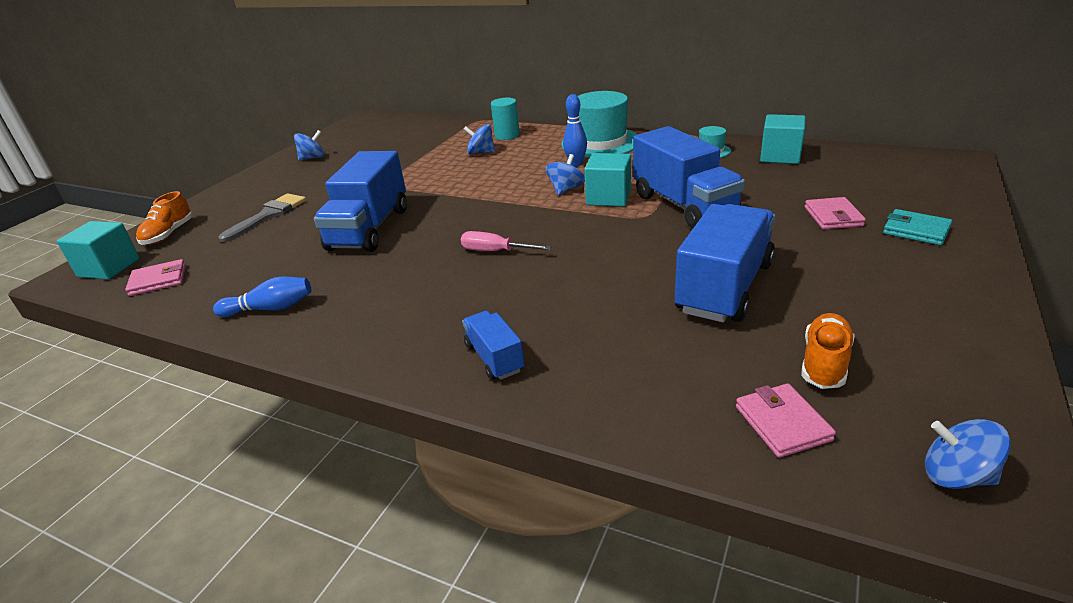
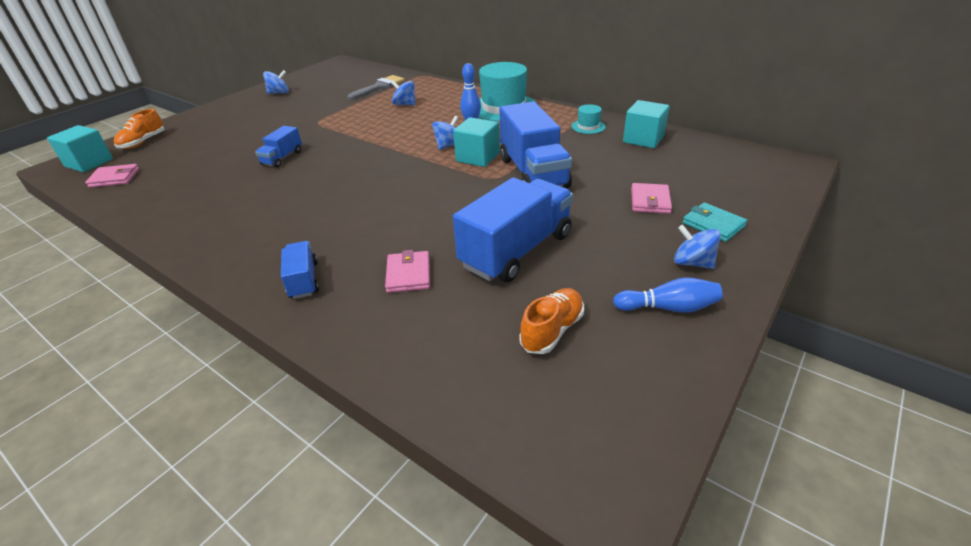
camera: 10 degrees right, 5 degrees up
blue bowling pin [213,276,311,317] -> blue bowling pin moved to [613,277,722,313]
grey brush [219,193,306,242] -> grey brush moved to [347,75,405,100]
blue truck [314,151,407,252] -> blue truck [255,126,302,168], size x0.50
pink screwdriver [461,231,552,251] -> none
turquoise cylinder [491,98,520,140] -> none
pink wallet [736,383,836,458] -> pink wallet moved to [385,250,430,293]
blue spinning top [925,419,1011,489] -> blue spinning top moved to [674,225,721,269]

